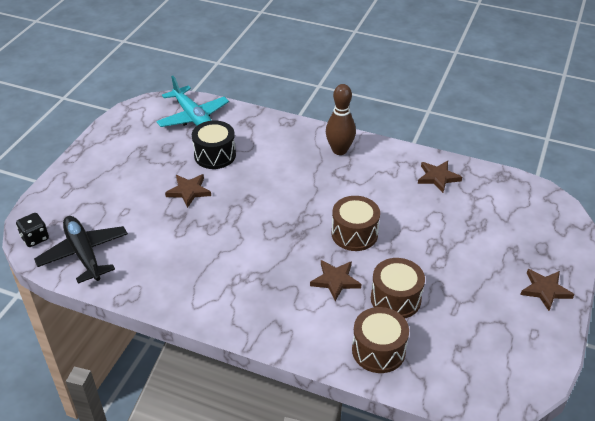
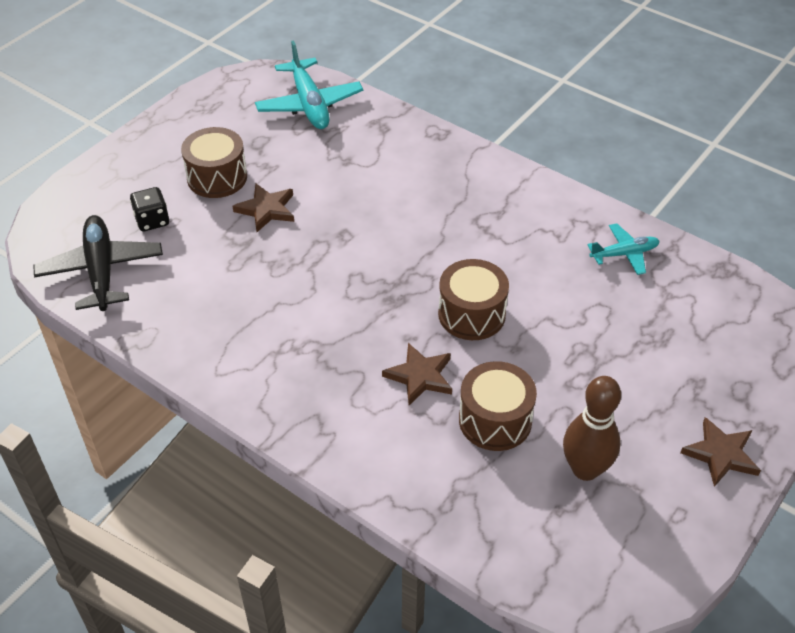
camera: 15 degrees right, 5 degrees up
black dice [16,213,49,247] -> black dice moved to [130,187,169,231]
black drum [192,121,236,169] -> none
brown bowling pin [326,84,356,155] -> brown bowling pin moved to [563,376,621,481]
brown drum [352,307,409,373] -> brown drum moved to [181,127,247,198]
brown star [418,161,462,193] -> turquoise plane [587,223,660,275]

